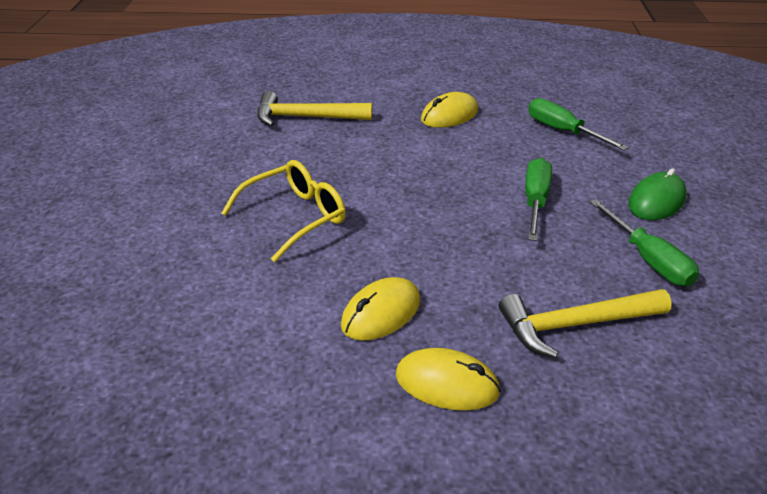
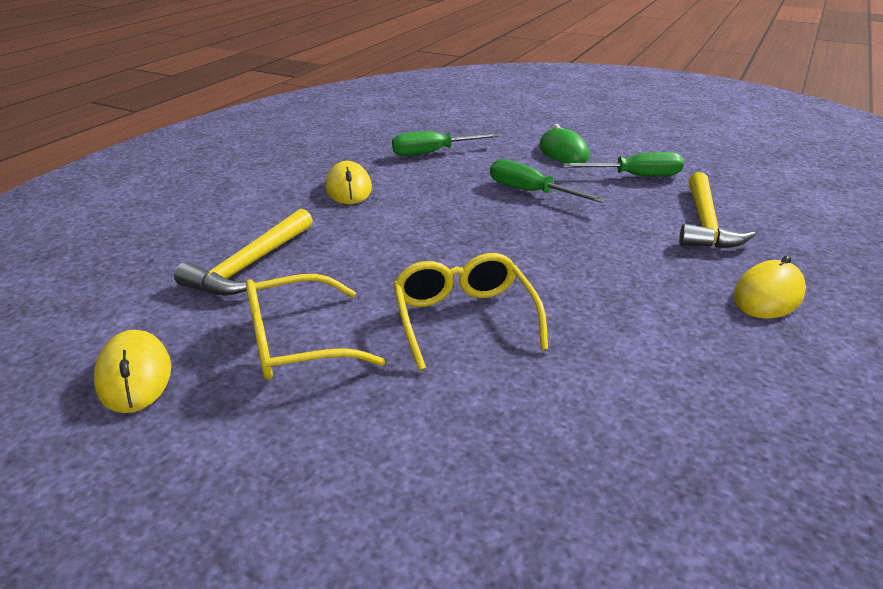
camera: 65 degrees left, 5 degrees down
yellow mouse [341,277,420,341] -> yellow mouse moved to [94,330,171,413]
none -> yellow glasses [246,274,386,380]

